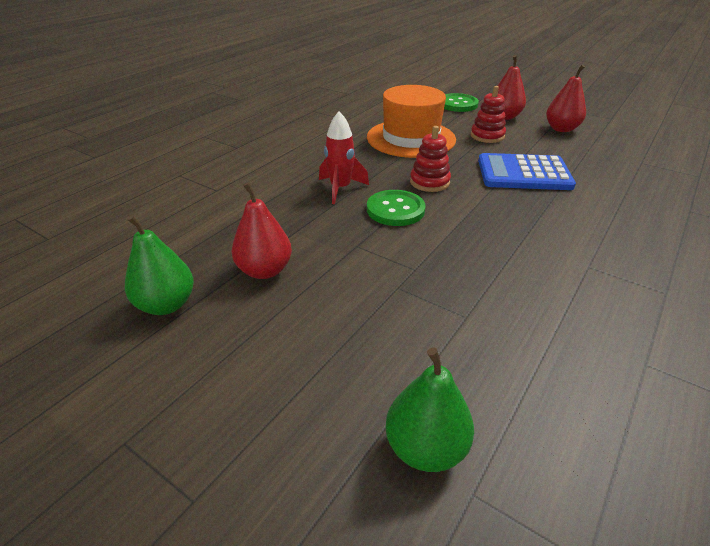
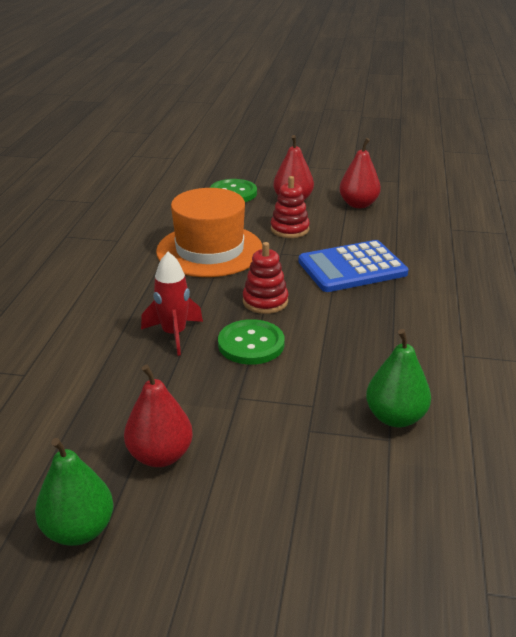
camera: 25 degrees left, 5 degrees down
green pear [385,347,474,472] -> green pear moved to [366,329,431,427]

